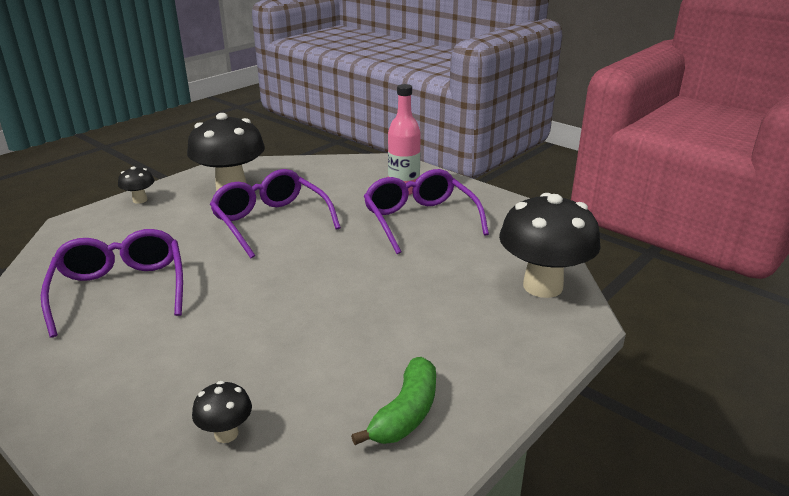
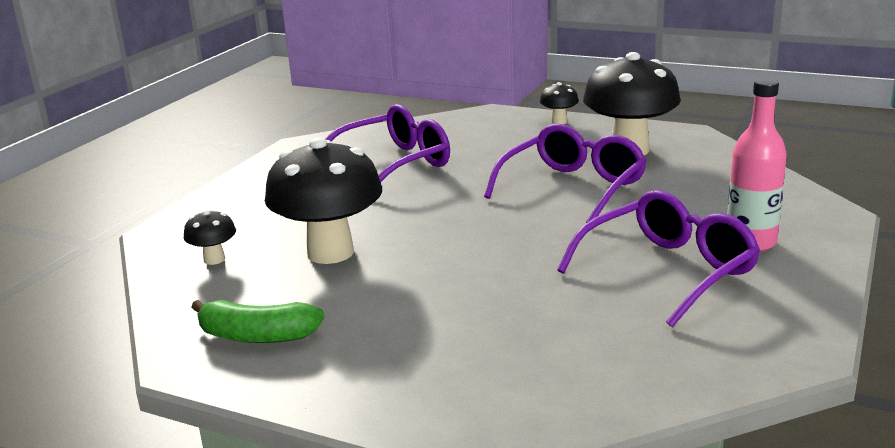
camera: 75 degrees right, 5 degrees down
black mushroom [499,193,601,298] -> black mushroom moved to [265,137,382,264]

